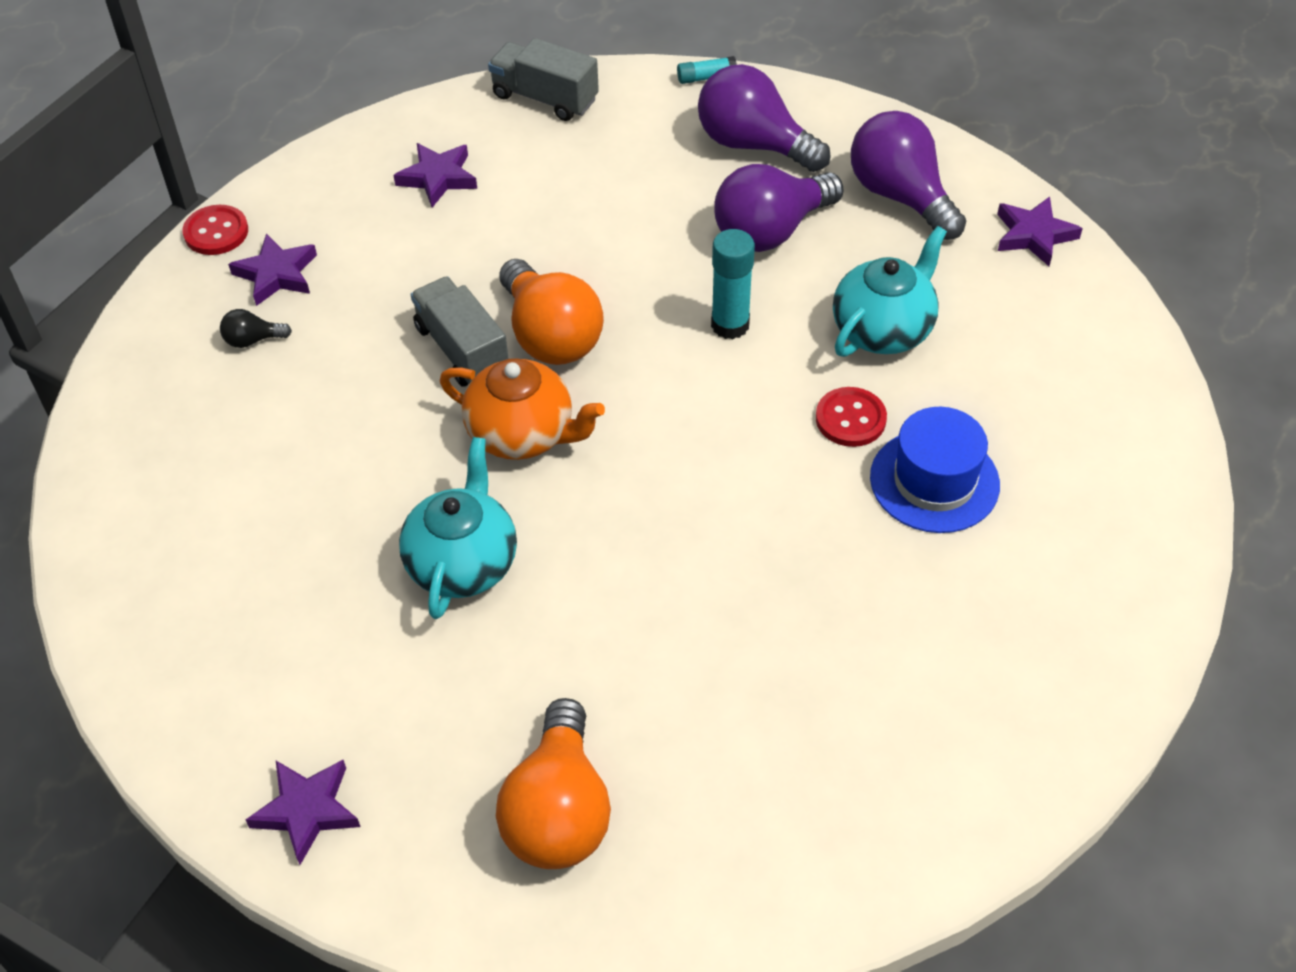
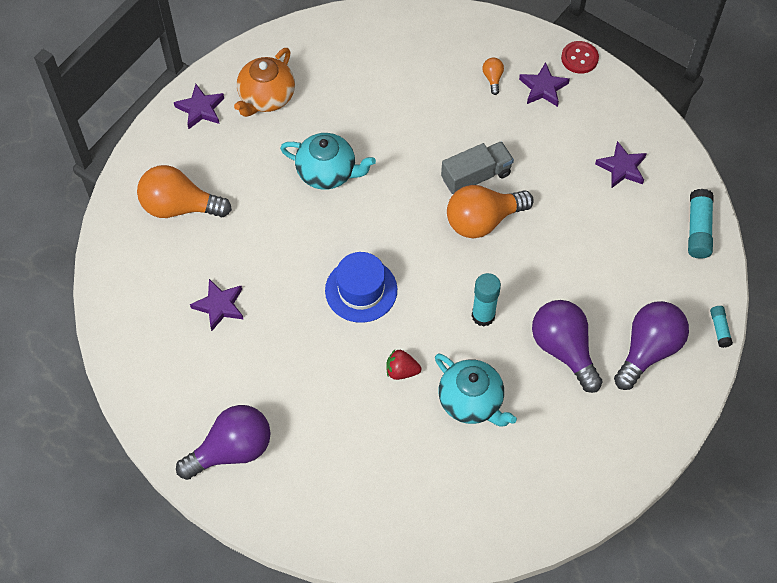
camera: 95 degrees right, 10 degrees up
black light bulb [220,309,292,348] -> orange light bulb [483,58,504,95]
orange teapot [440,358,605,460] -> orange teapot moved to [234,48,295,117]
grey truck [488,38,599,121] -> turquoise glue stick [688,189,714,259]
red button [816,387,887,447] -> red strawberry [386,350,421,380]
purple light bulb [851,111,966,240] -> purple light bulb moved to [176,405,271,480]
blue hat [870,407,1000,533] -> blue hat moved to [325,252,397,323]
purple star [997,197,1083,266] -> purple star moved to [190,279,243,331]

